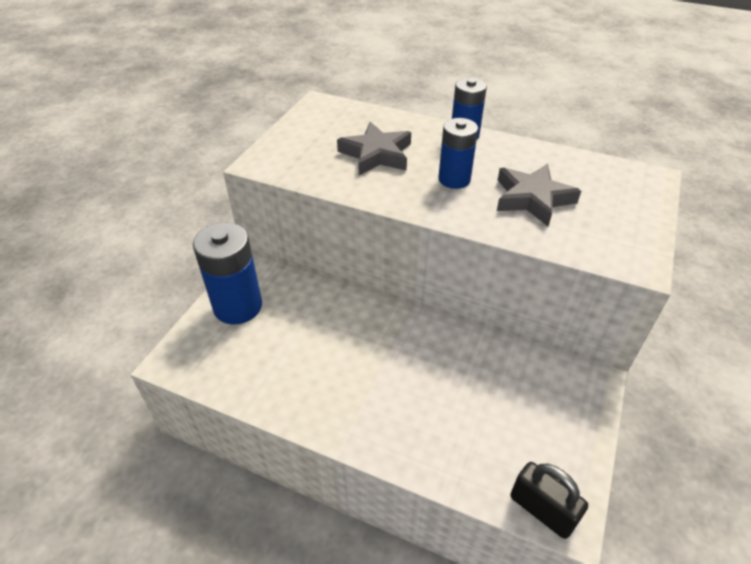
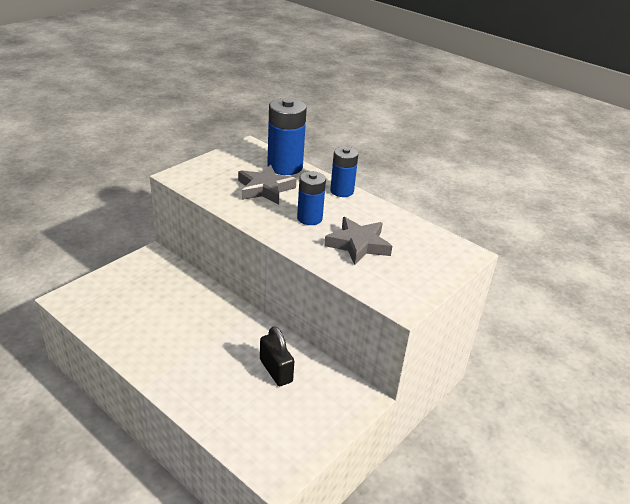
camera: 15 degrees right, 10 degrees down
blue battery [193,223,262,325] -> blue battery moved to [267,98,307,175]
black padlock [510,462,588,539] -> black padlock moved to [260,326,294,386]

